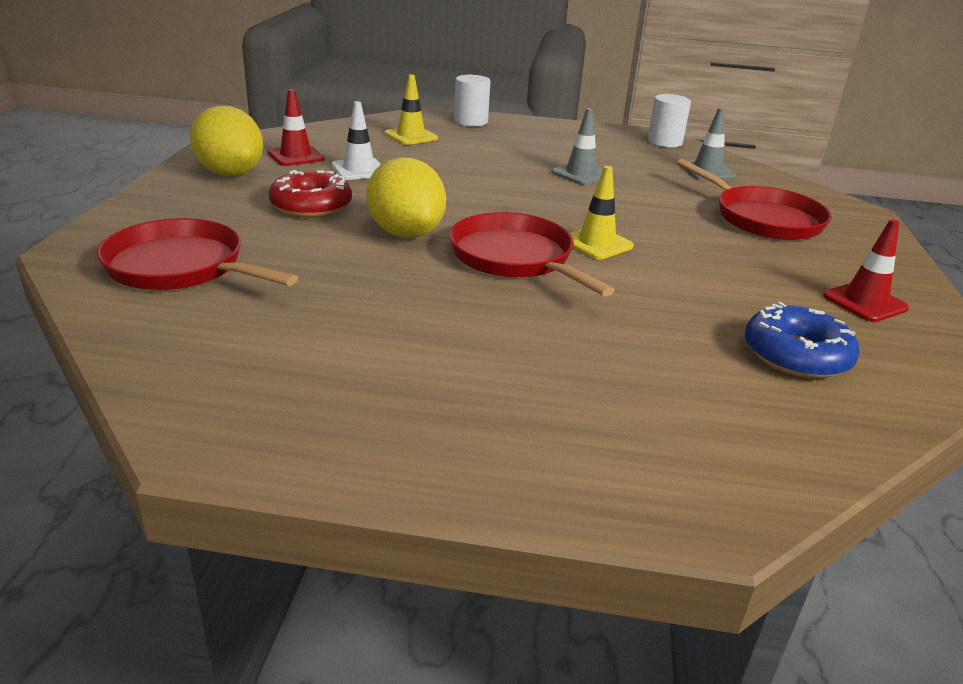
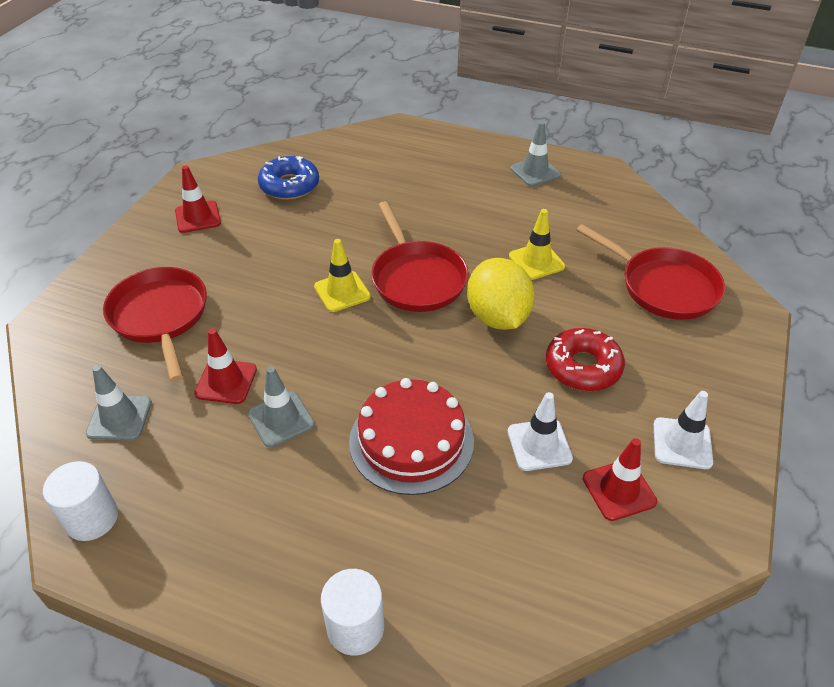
camera: 165 degrees left, 15 degrees up
yellow lemon [190,106,263,176] -> white traffic cone [654,391,713,469]
yellow traffic cone [384,75,438,145] -> yellow traffic cone moved to [509,209,565,280]
none -> red traffic cone [194,328,257,404]
none -> red cake [349,378,474,495]
none -> grey traffic cone [511,121,561,187]

